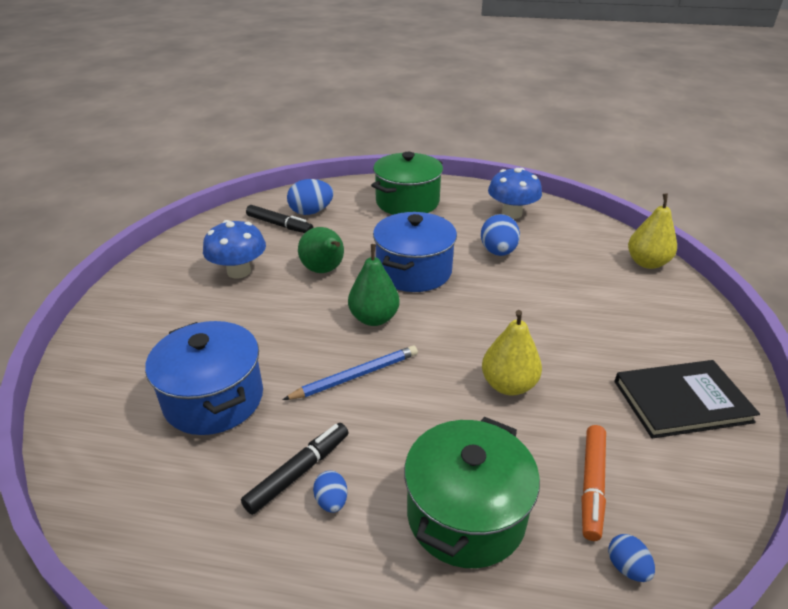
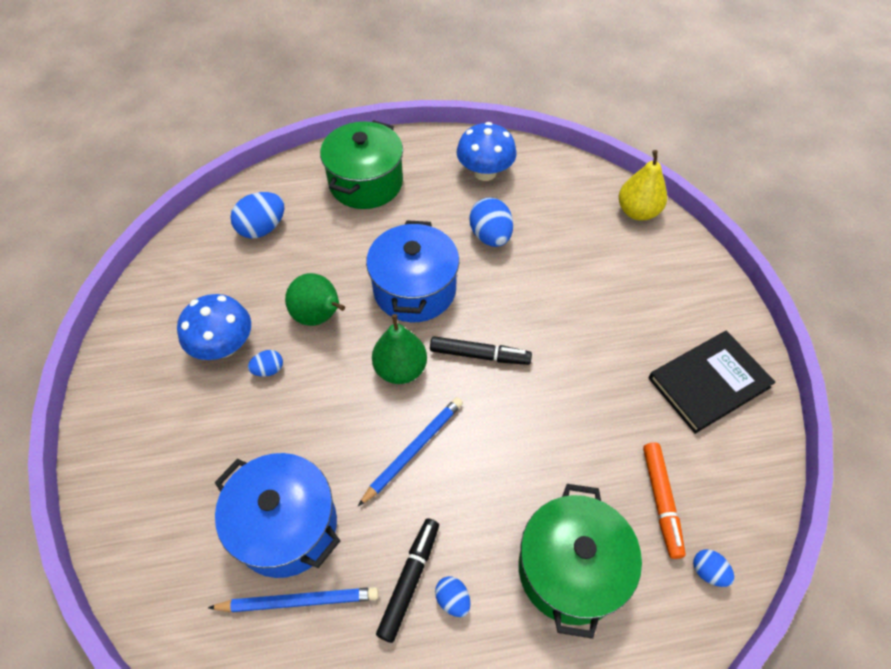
camera: 20 degrees left, 20 degrees up
black marker [246,205,313,233] -> black marker moved to [430,336,532,365]
yellow pear [482,310,542,396] -> none
none -> blue pencil [208,587,379,612]
none -> blue egg [248,350,283,377]

